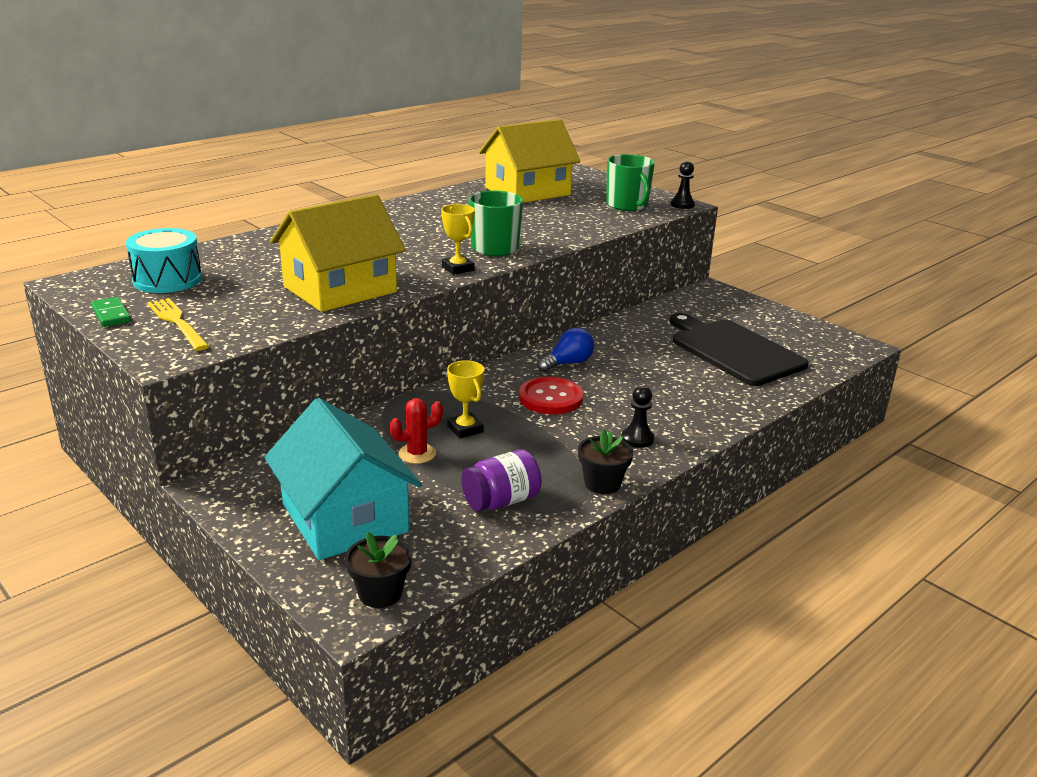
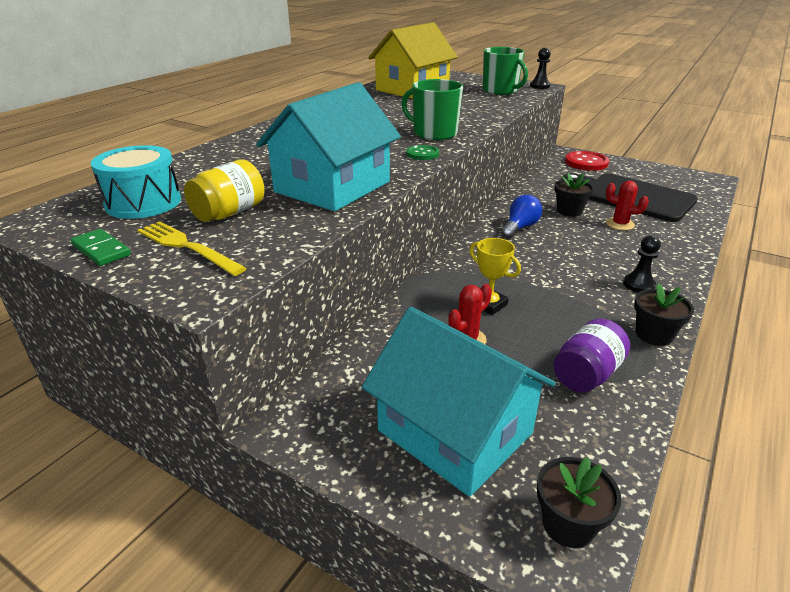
camera: 15 degrees left, 5 degrees up
yellow house [270,194,405,312] -> turquoise house [256,82,401,211]
yellow trophy [441,204,475,275] -> green button [406,145,439,160]
red button [519,377,584,414] -> red button moved to [565,151,609,171]
none -> yellow jar [184,160,264,222]
none -> black flower pot [555,173,594,217]
none -> red cactus [606,181,649,230]

